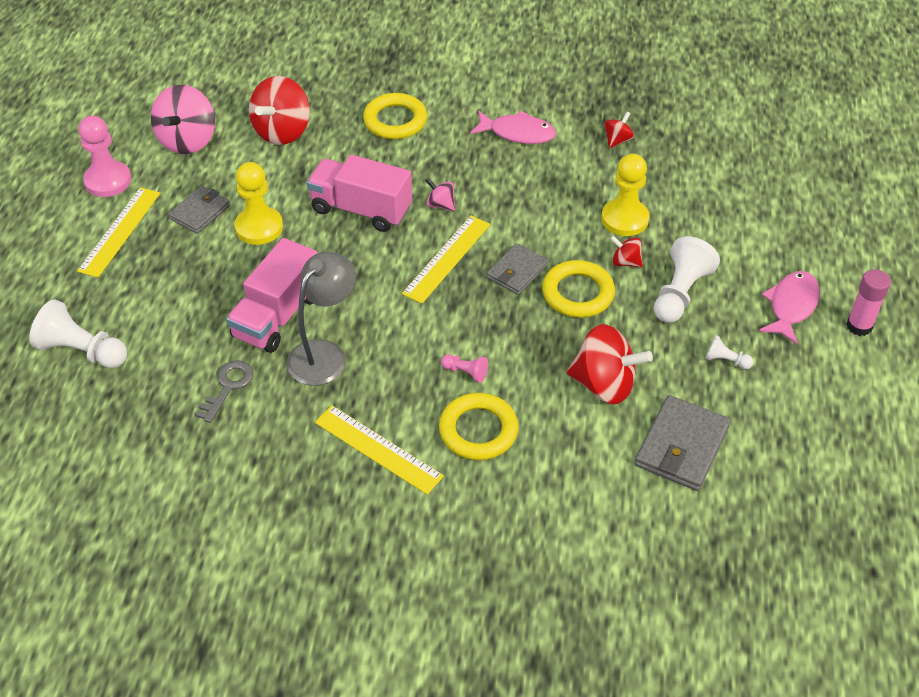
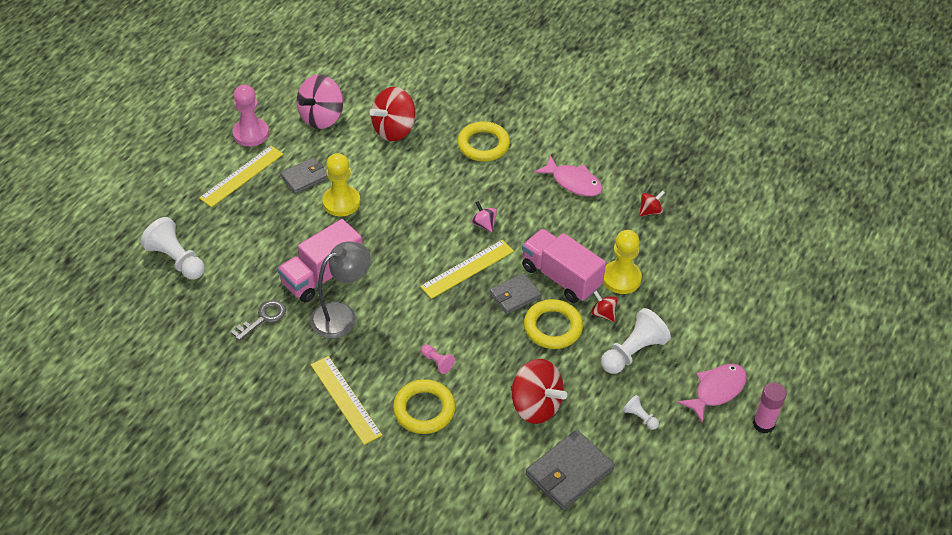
camera: 20 degrees right, 0 degrees up
pink truck [307,154,412,232] -> pink truck moved to [522,229,606,303]

